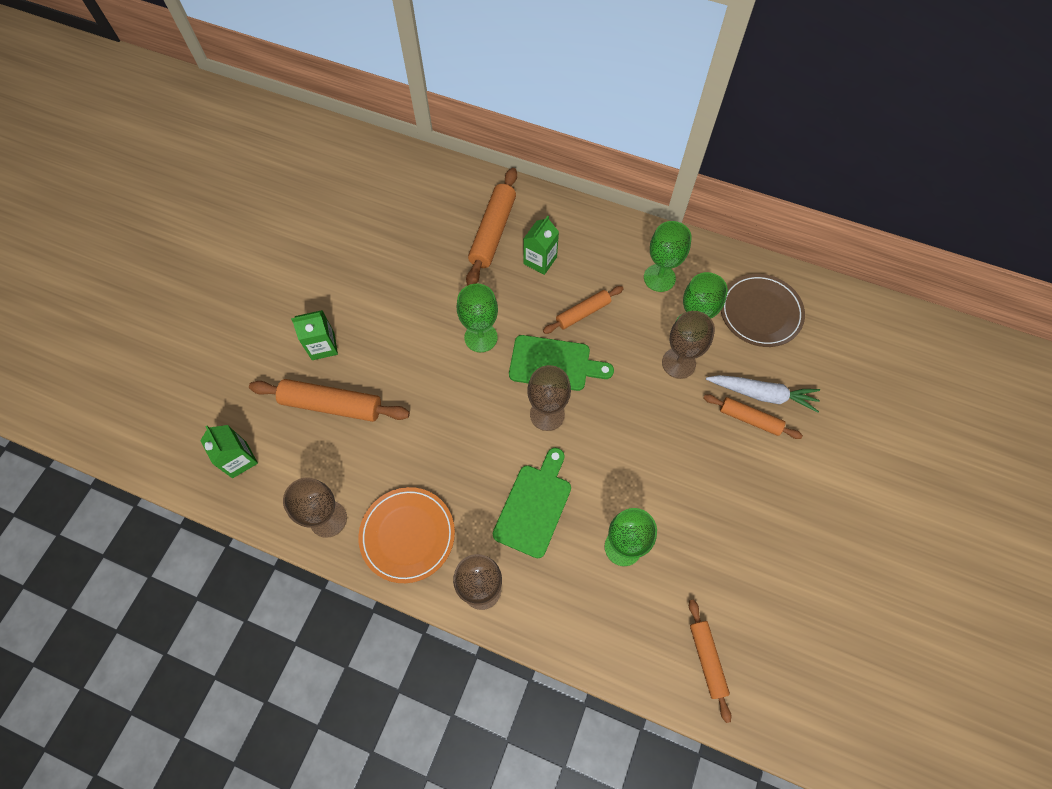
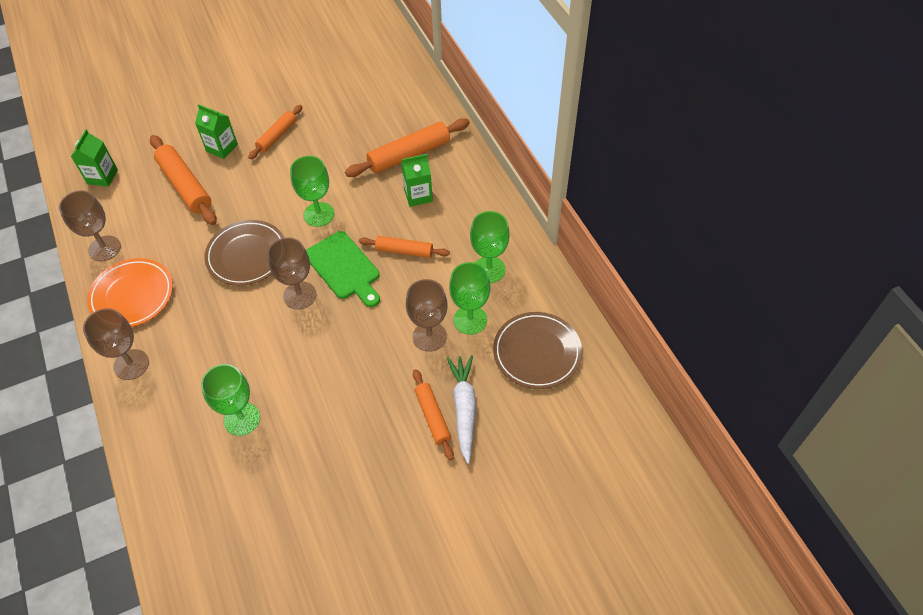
camera: 45 degrees right, 10 degrees down
green cutting board [493,448,571,558] -> none
orange rolling pin [689,599,732,723] -> orange rolling pin moved to [248,105,302,159]
white carrot [706,375,820,413] -> white carrot turned 150 degrees counterclockwise [447,355,476,464]
none -> brown plate [204,220,284,286]

